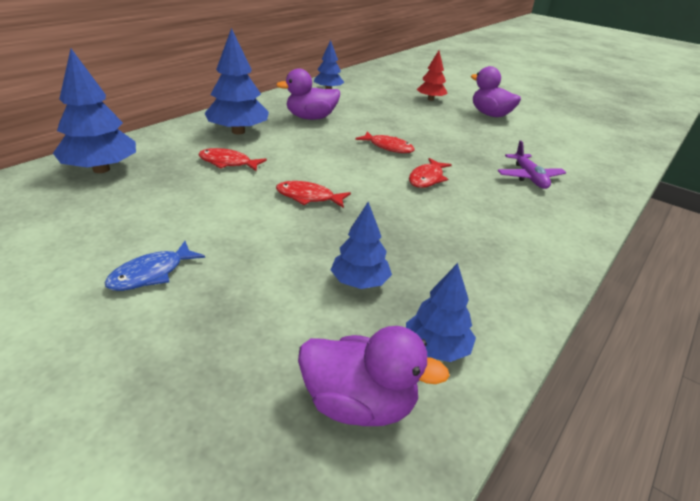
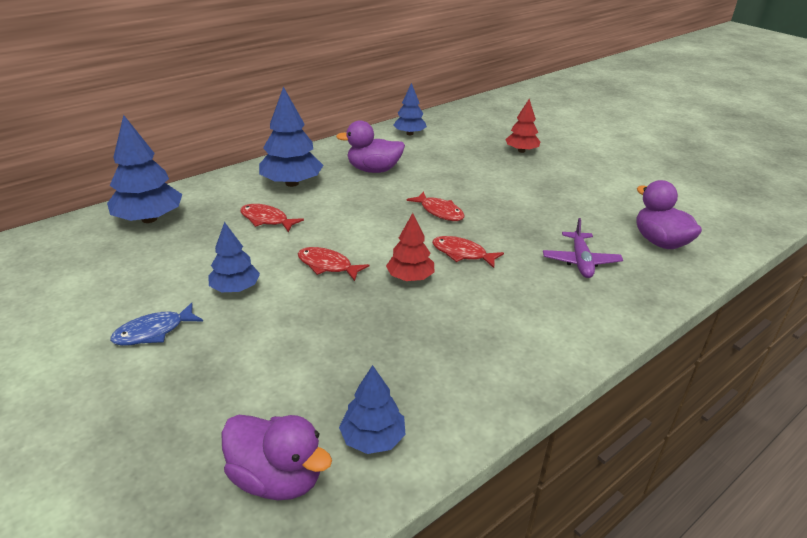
camera: 15 degrees right, 0 degrees up
blue tree [331,202,392,289] -> blue tree moved to [208,222,260,292]
red fish [409,158,452,188] -> red fish turned 75 degrees clockwise [432,236,504,268]
purple duck [471,66,521,117] -> purple duck moved to [636,180,702,249]
none -> red tree [386,213,435,281]

